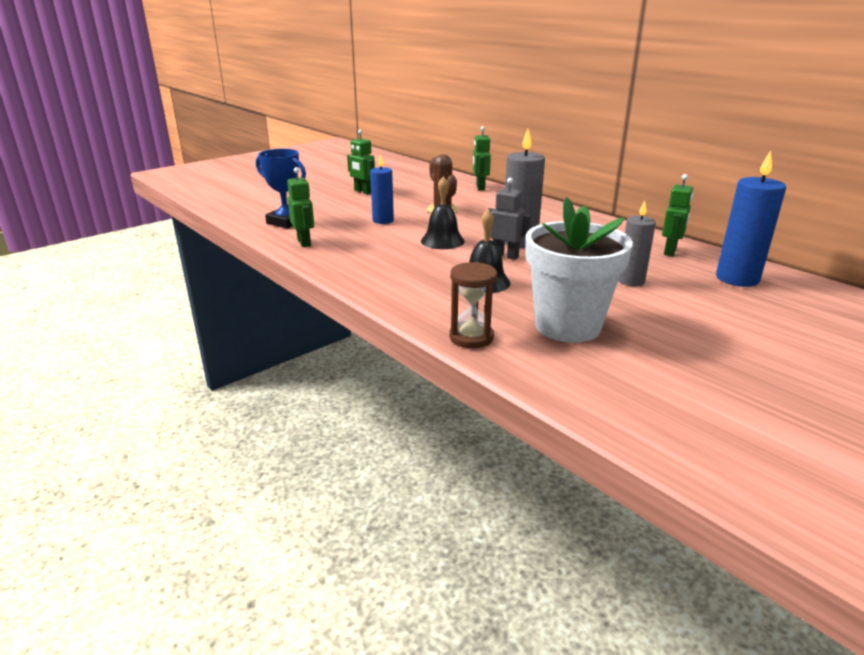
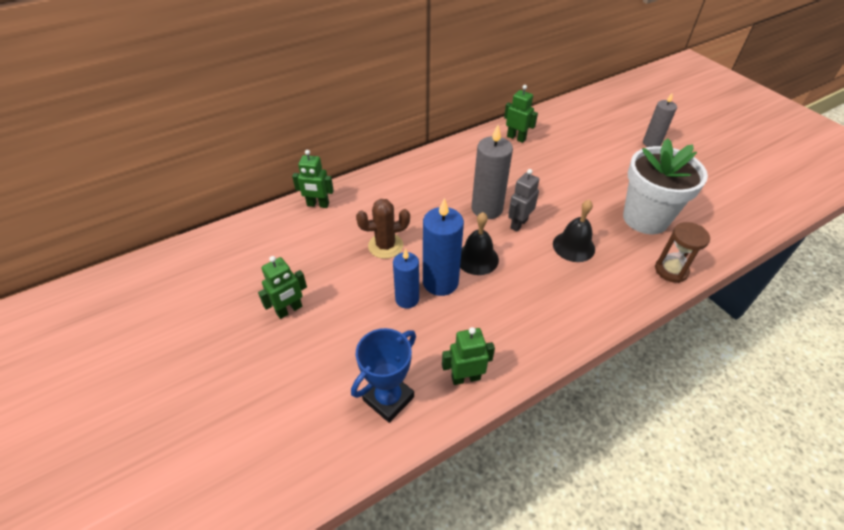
camera: 80 degrees left, 20 degrees up
grey candle [618,201,656,286] -> grey candle moved to [643,92,677,147]
blue candle [716,151,786,287] -> blue candle moved to [423,198,464,296]

